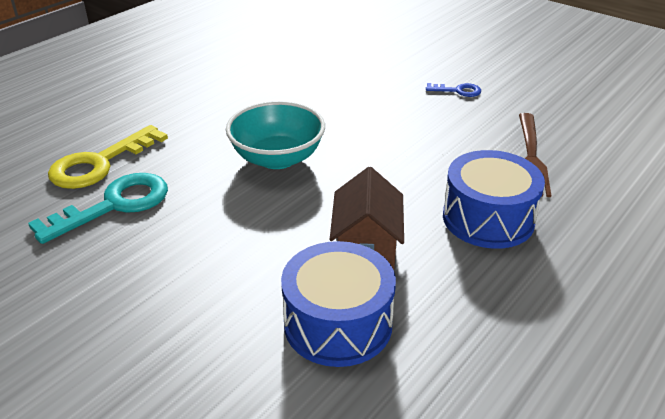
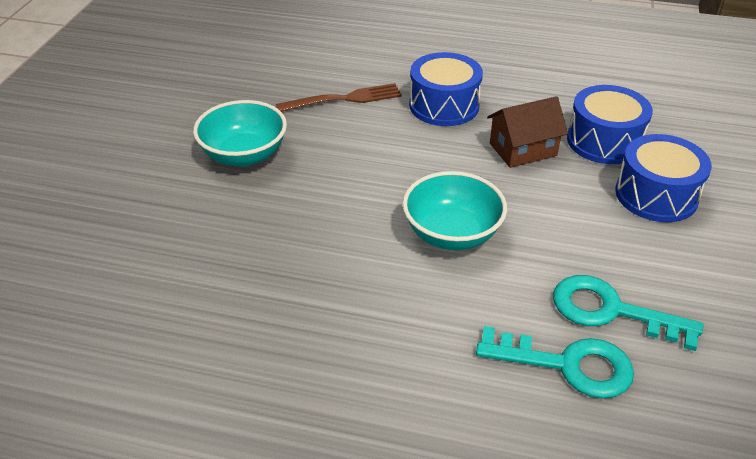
camera: 115 degrees left, 5 degrees up
yellow key [48,125,168,189] -> turquoise key [476,326,634,399]
blue key [426,83,481,97] -> turquoise bowl [193,100,287,166]
none -> blue drum [615,134,712,222]

